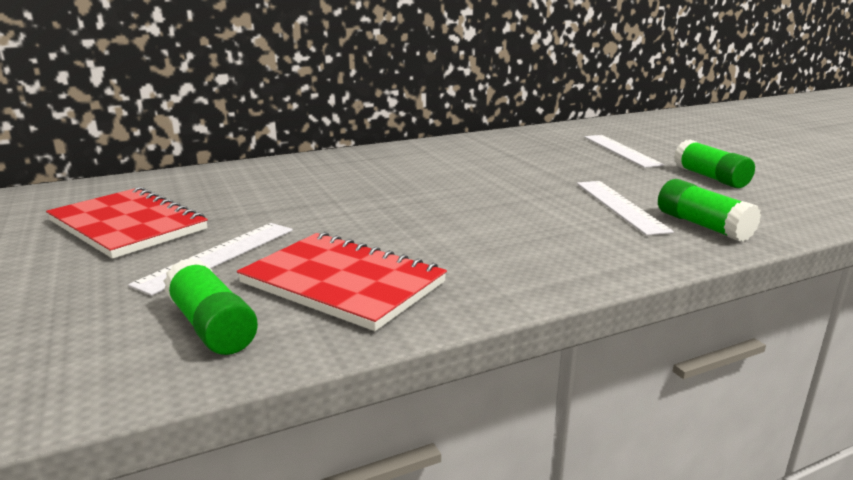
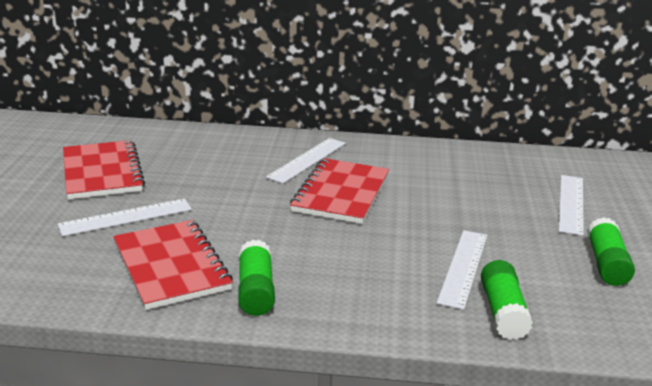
camera: 30 degrees right, 5 degrees up
green glue stick [163,258,258,355] -> green glue stick moved to [238,240,275,316]
none -> white ruler [266,138,346,184]
none -> red notebook [290,158,390,224]

